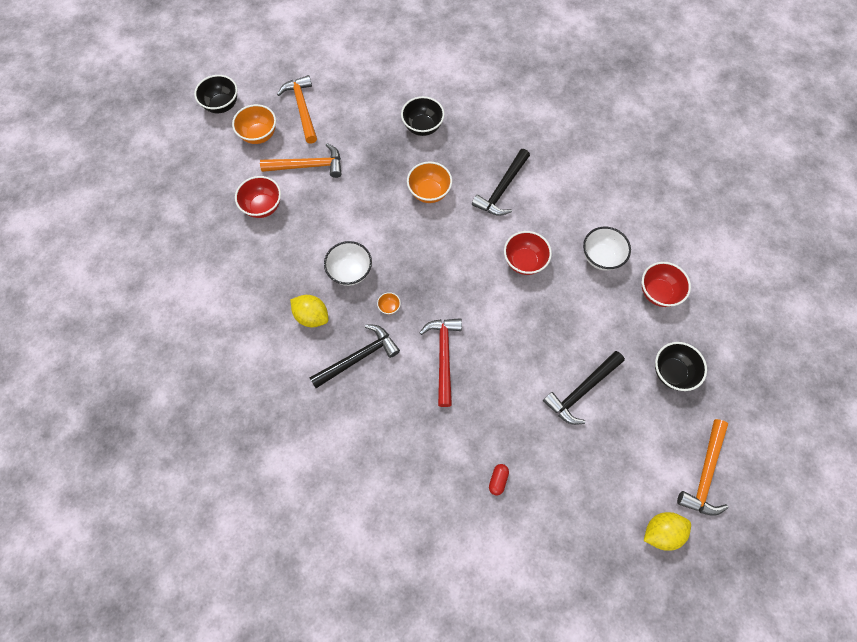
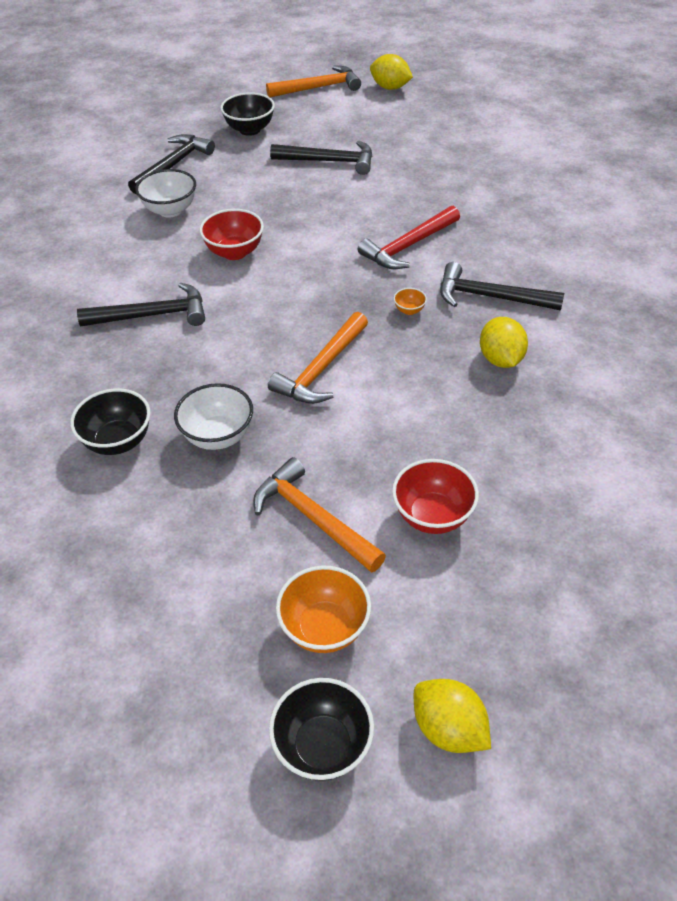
camera: 130 degrees left, 20 degrees down
orange hammer [277,75,317,144] -> orange hammer moved to [268,312,368,404]
white bowl [324,241,372,286] -> white bowl moved to [174,383,253,450]
orange bowl [407,161,452,203] -> none
red capsule [489,464,509,496] -> none
red bowl [642,262,691,307] -> black hammer [128,134,215,194]
none -> yellow lemon [414,679,491,753]

